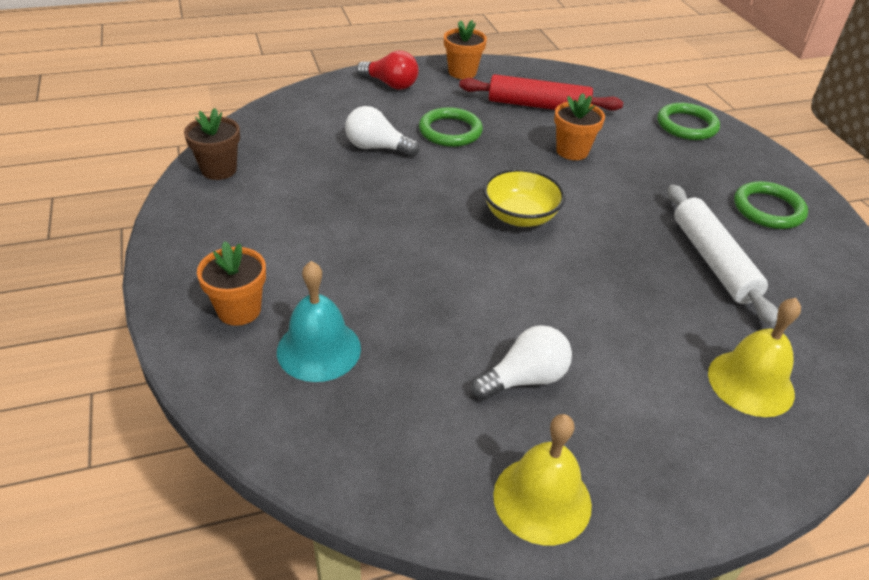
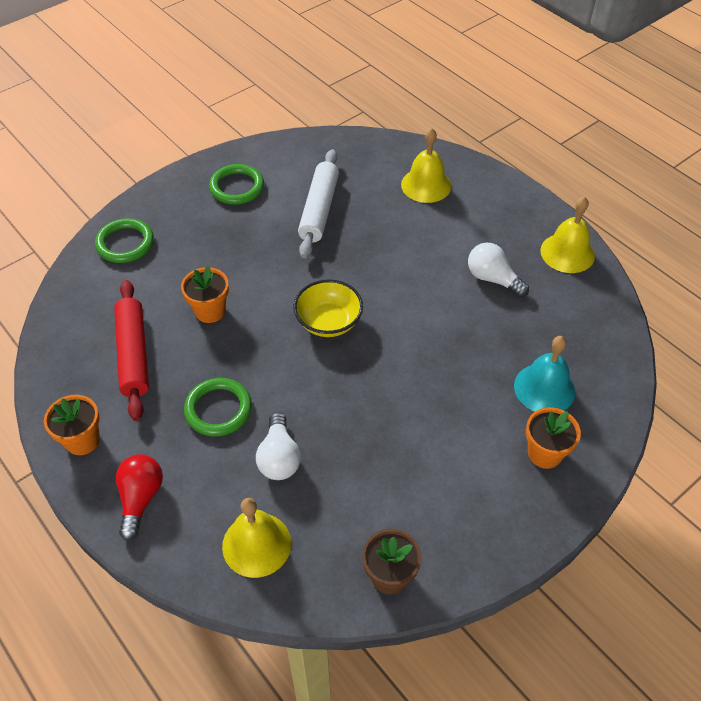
camera: 110 degrees left, 10 degrees up
white rolling pin [668,184,778,326] -> white rolling pin turned 45 degrees counterclockwise [298,149,339,258]
none -> yellow bell [222,498,291,578]

